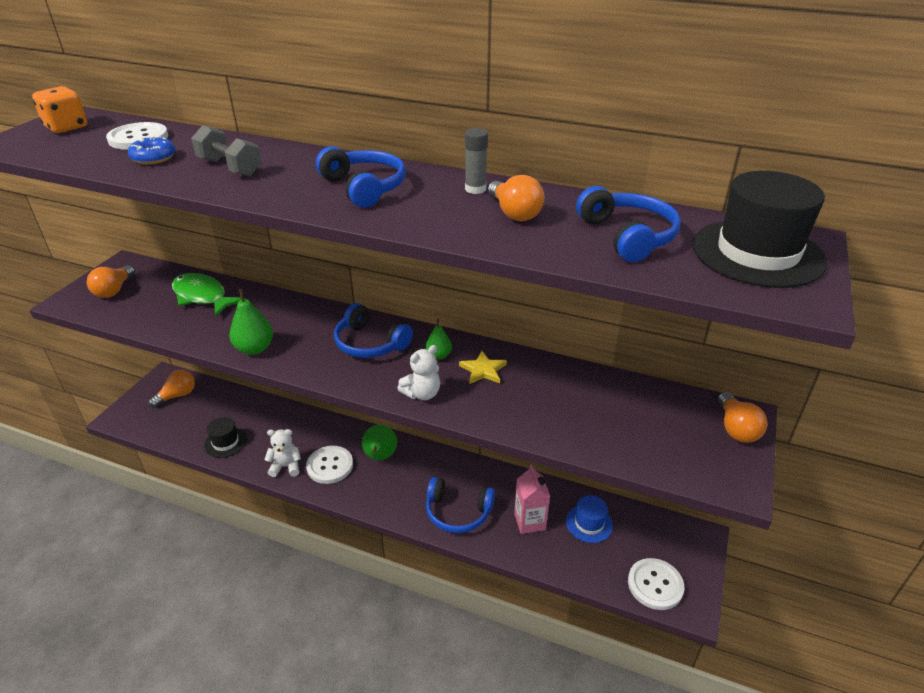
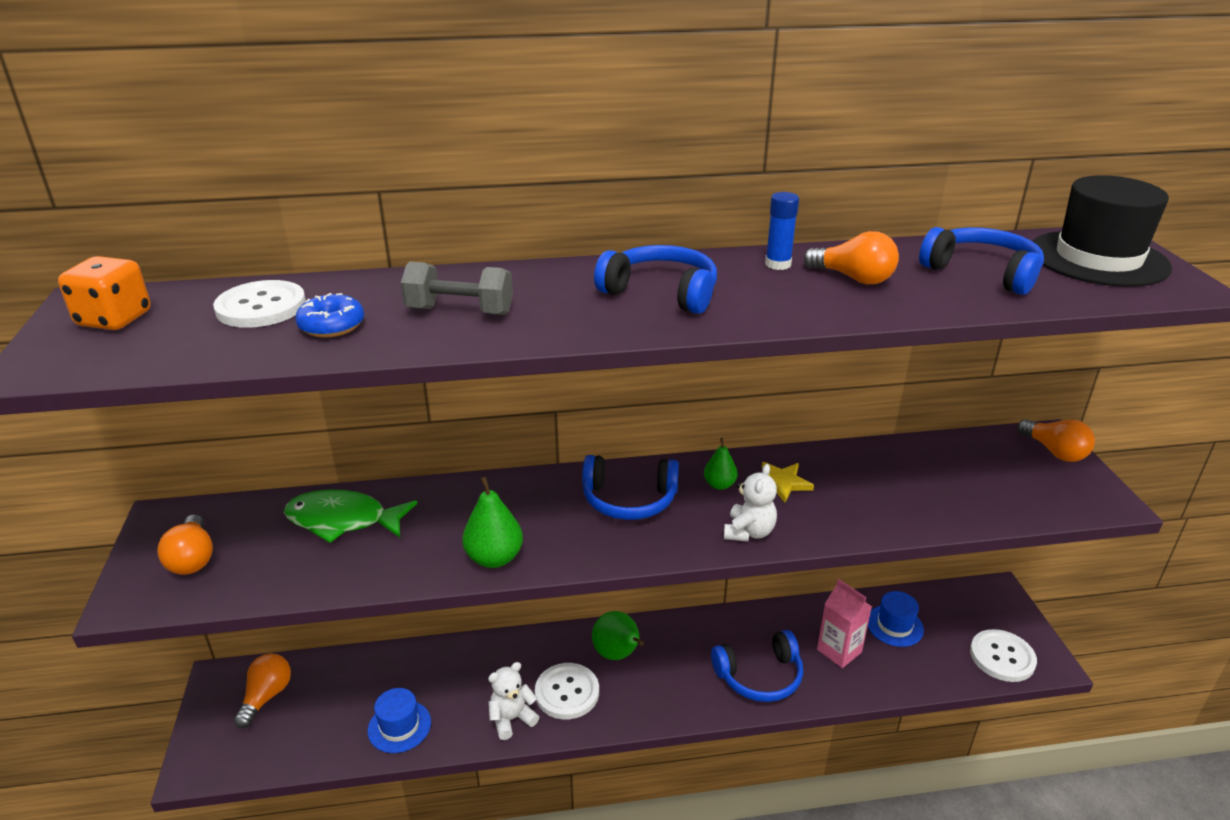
camera: 30 degrees left, 5 degrees down
black hat [204,417,247,458] -> blue hat [368,688,431,753]
grey glue stick [465,128,488,194] -> blue glue stick [765,192,799,270]

